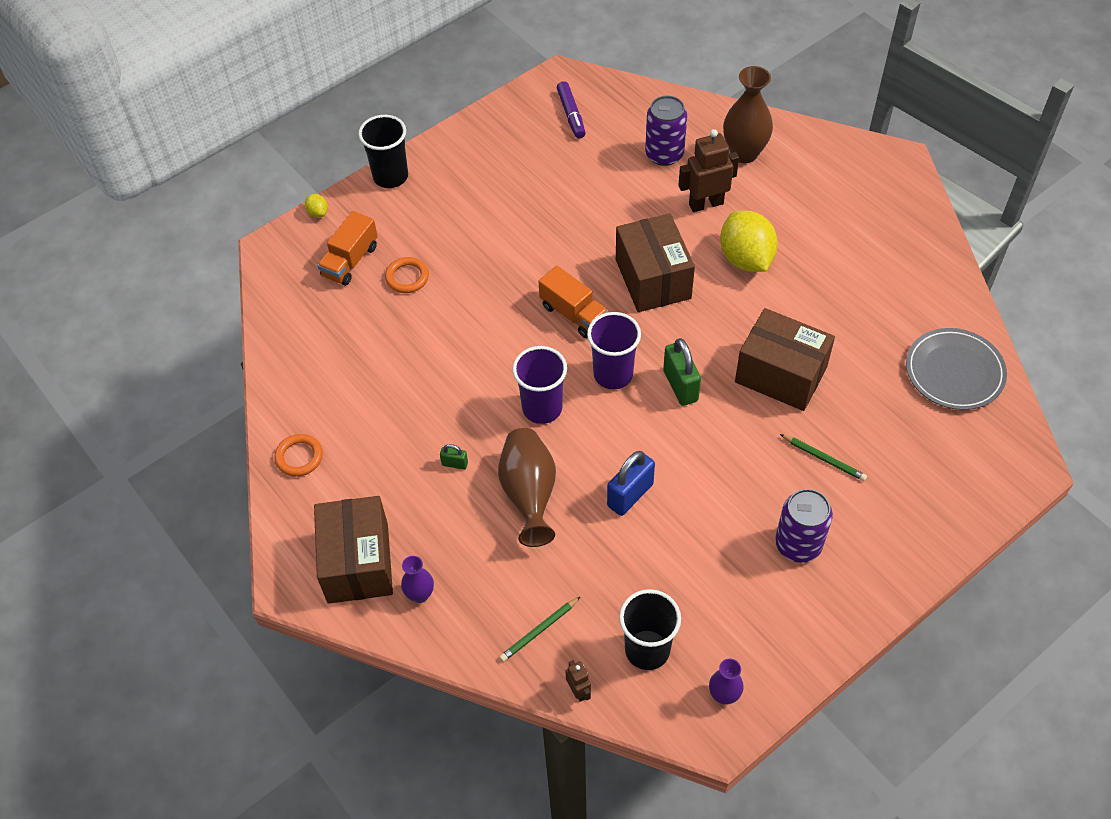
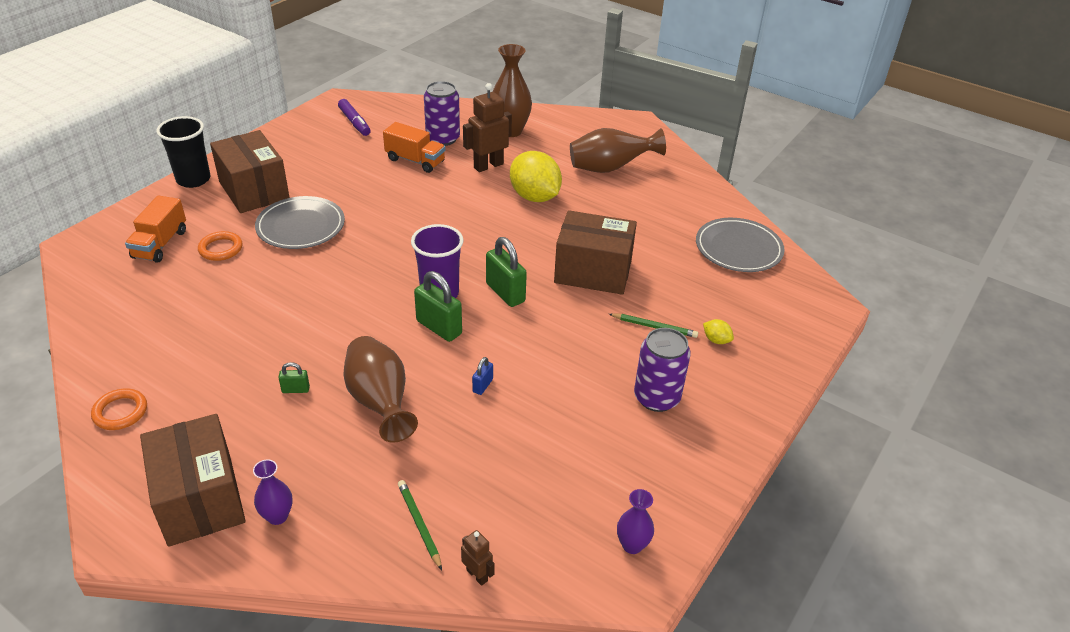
camera: 20 degrees left, 15 degrees down
yellow lemon [305,194,328,218] -> yellow lemon moved to [703,319,734,344]
green pencil [500,597,580,662] -> green pencil turned 120 degrees clockwise [398,480,442,570]
purple cup [513,346,567,424] -> none
orange truck [539,266,609,338] -> orange truck moved to [383,122,445,173]
blue padlock [607,451,655,516] -> blue padlock [472,357,493,395], size x0.50
brown box [616,213,695,312] -> brown box moved to [210,130,290,213]
black cup [619,589,681,670] -> none
none -> grey plate [255,196,345,249]
none -> green padlock [414,271,462,342]
none -> brown vase [570,128,666,173]

